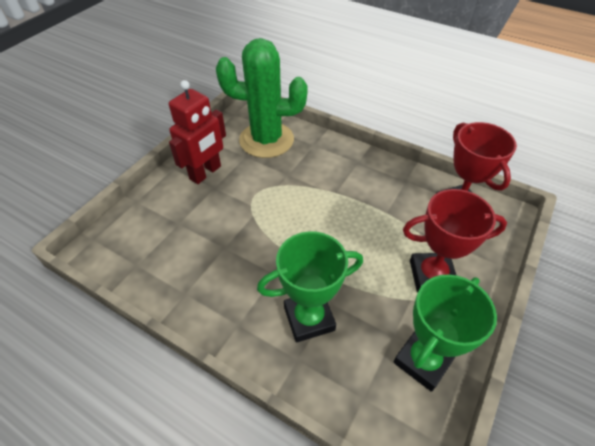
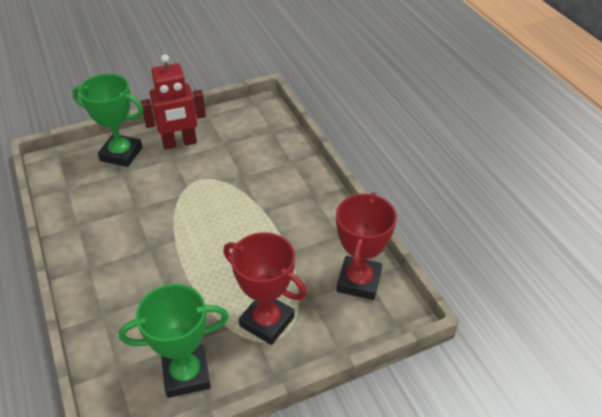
camera: 35 degrees right, 5 degrees down
green cactus [216,38,308,158] -> none
green trophy [257,231,363,342] -> green trophy moved to [72,74,144,167]

